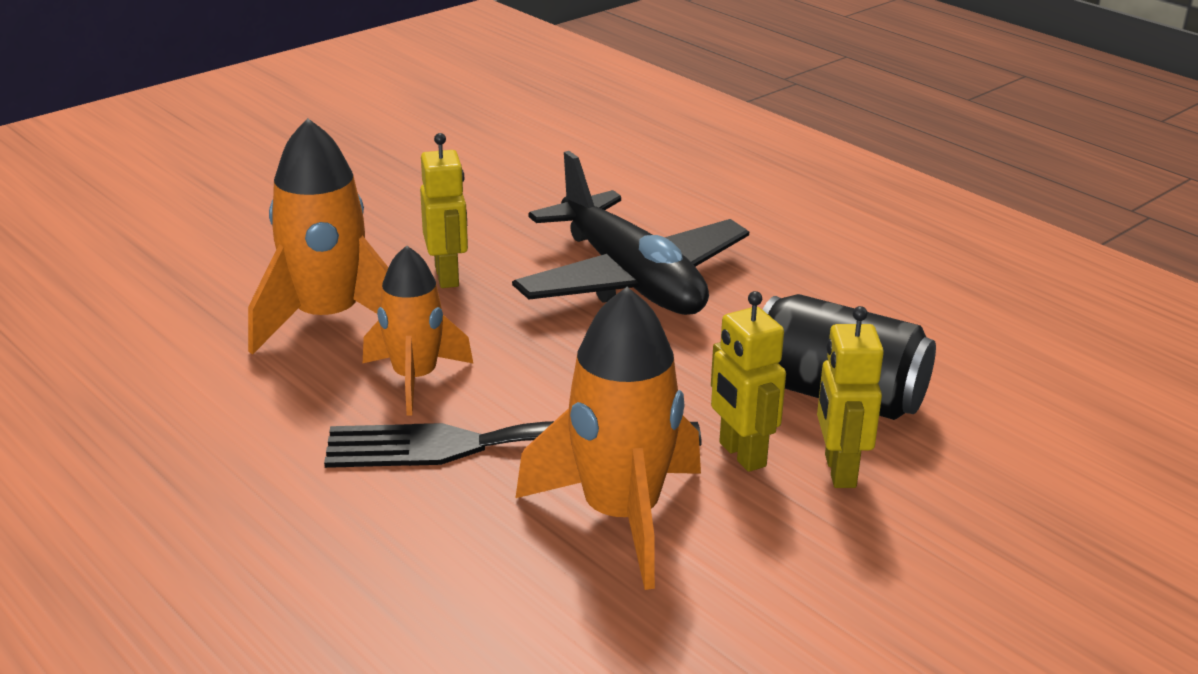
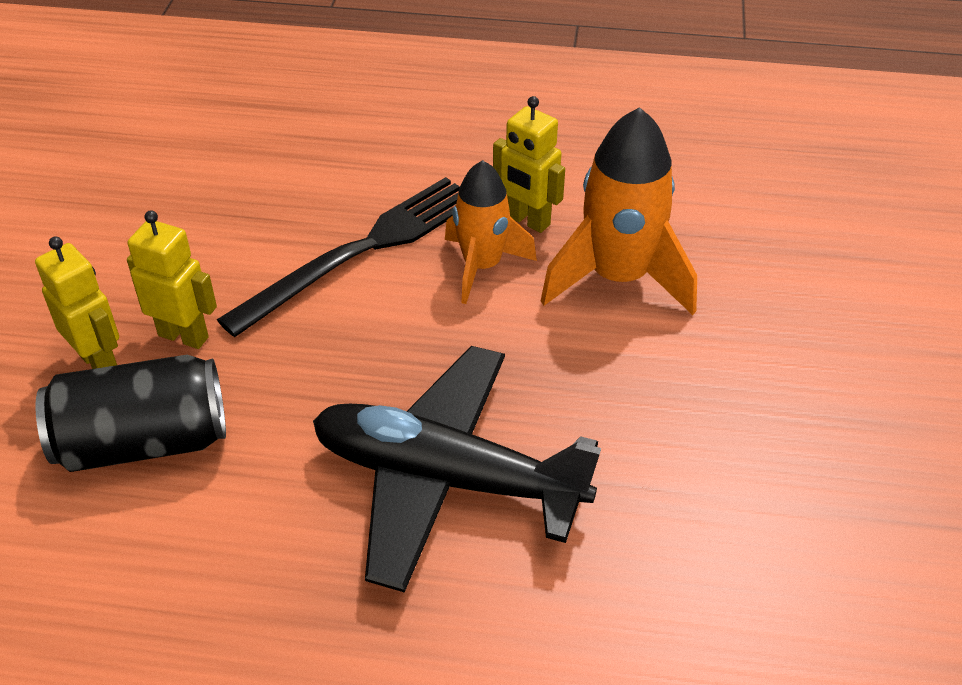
camera: 140 degrees right, 15 degrees up
yellow robot [420,133,468,288] -> yellow robot moved to [493,96,565,233]
orange rocket [515,287,701,590] -> none

